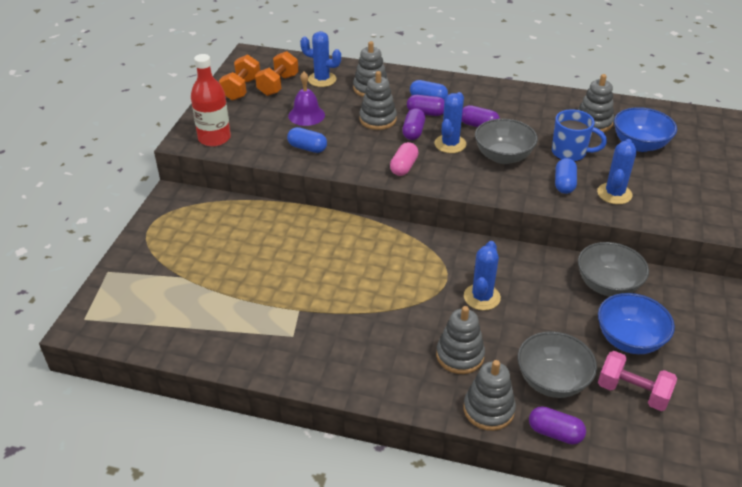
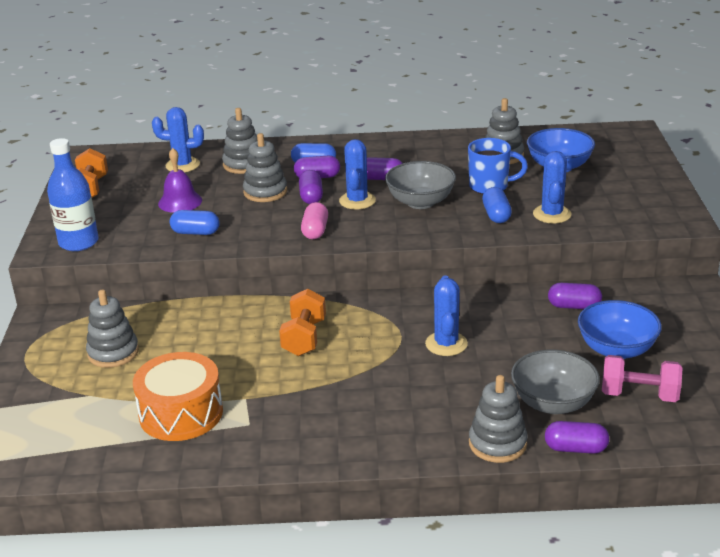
camera: 15 degrees left, 10 degrees down
red bottle [191,54,231,147] -> blue bottle [47,138,99,251]
orange dumbbell [255,51,299,96] -> orange dumbbell moved to [279,289,326,356]
grey stacking toy [436,306,485,374] -> grey stacking toy moved to [86,290,139,368]
grey bowl [578,242,649,296] -> purple capsule [548,283,602,309]
none -> orange drum [133,352,223,441]

